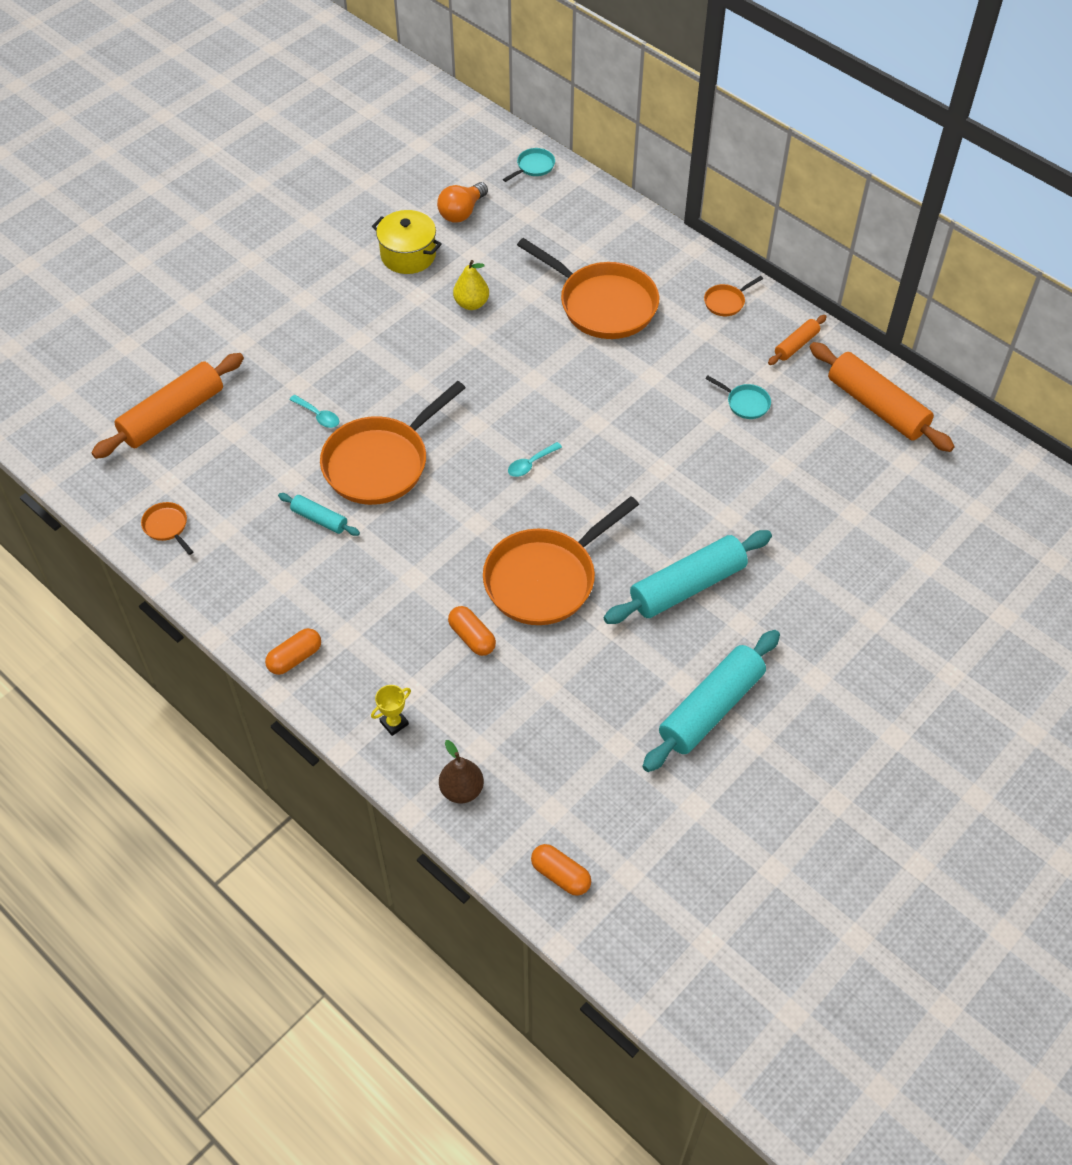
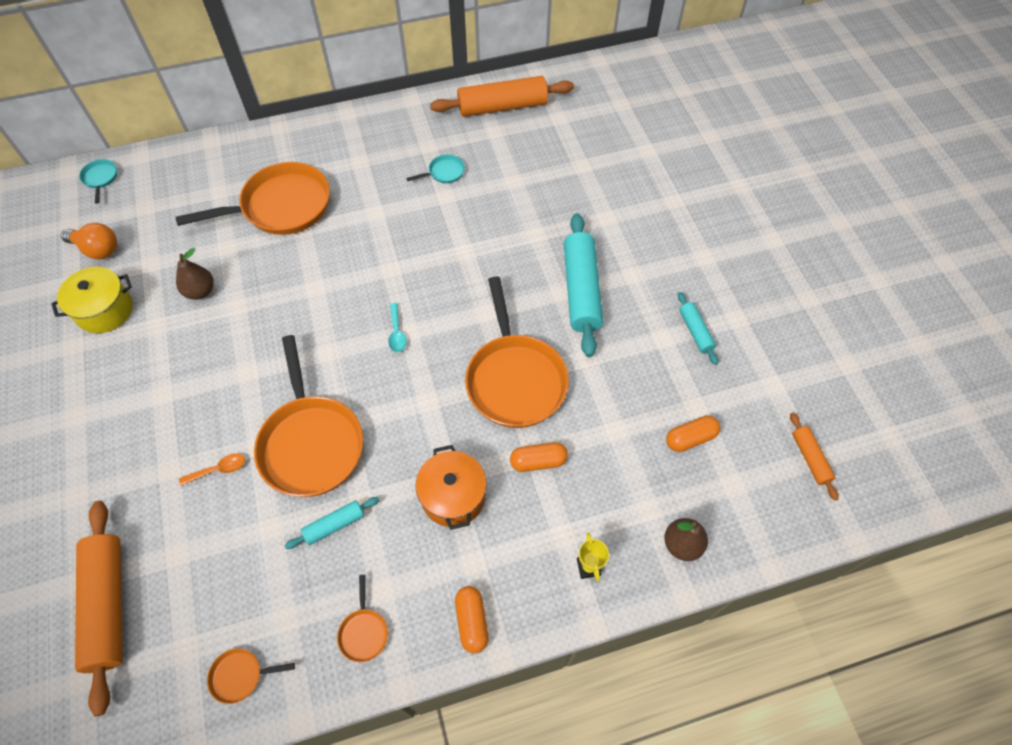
camera: 60 degrees left, 5 degrees up
turquoise spoon [289,395,339,428] -> orange spoon [179,453,245,486]
orange light bulb [437,182,488,223] -> orange light bulb turned 45 degrees counterclockwise [61,223,117,259]
yellow pear [453,260,489,310] -> brown pear [176,248,214,300]
orange capsule [531,844,591,896] -> orange capsule moved to [666,416,720,452]
turquoise rolling pin [642,630,780,772] -> turquoise rolling pin [678,292,718,365], size x0.50
orange pan [704,276,763,316] -> orange pan moved to [337,575,388,662]
orange rolling pin [768,315,827,365] -> orange rolling pin moved to [790,413,839,500]
none -> orange pot [415,445,487,530]

